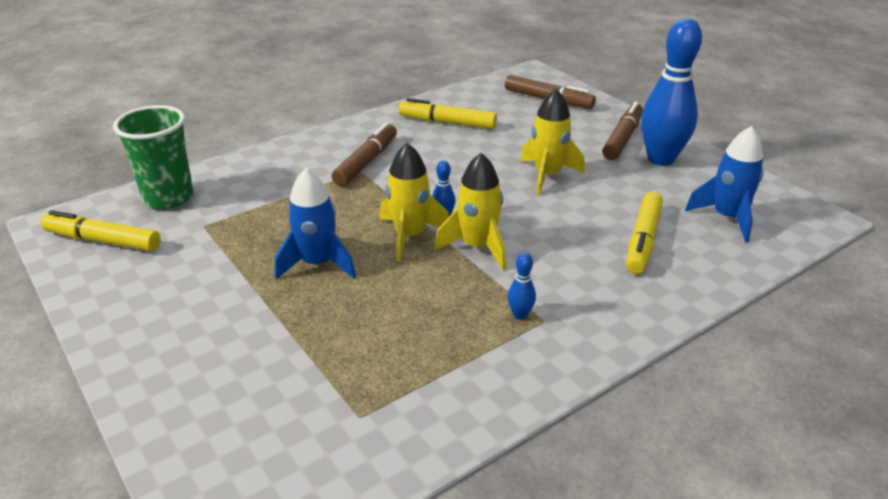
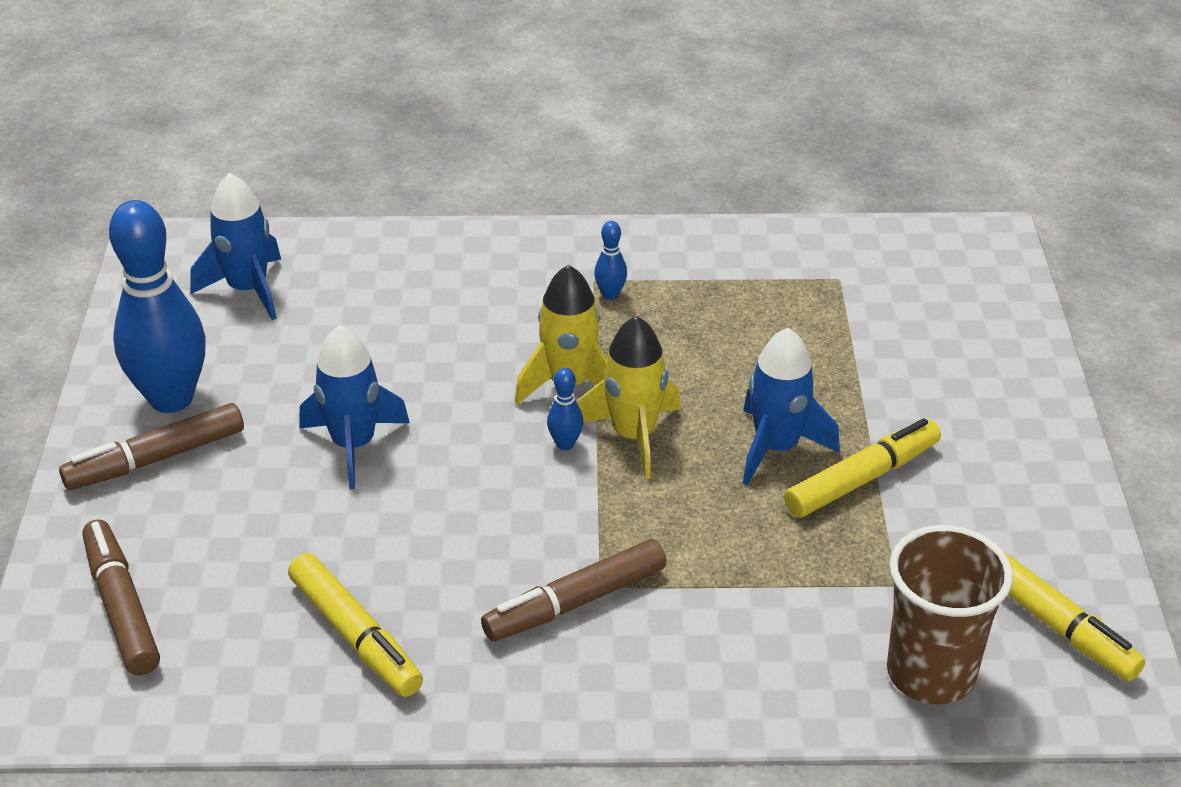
camera: 145 degrees left, 5 degrees up
green cup [113,105,194,209] -> brown cup [887,525,1013,704]
yellow rocket [520,89,585,195] -> blue rocket [299,325,410,489]
yellow marker [626,192,663,274] -> yellow marker moved to [784,418,941,518]

